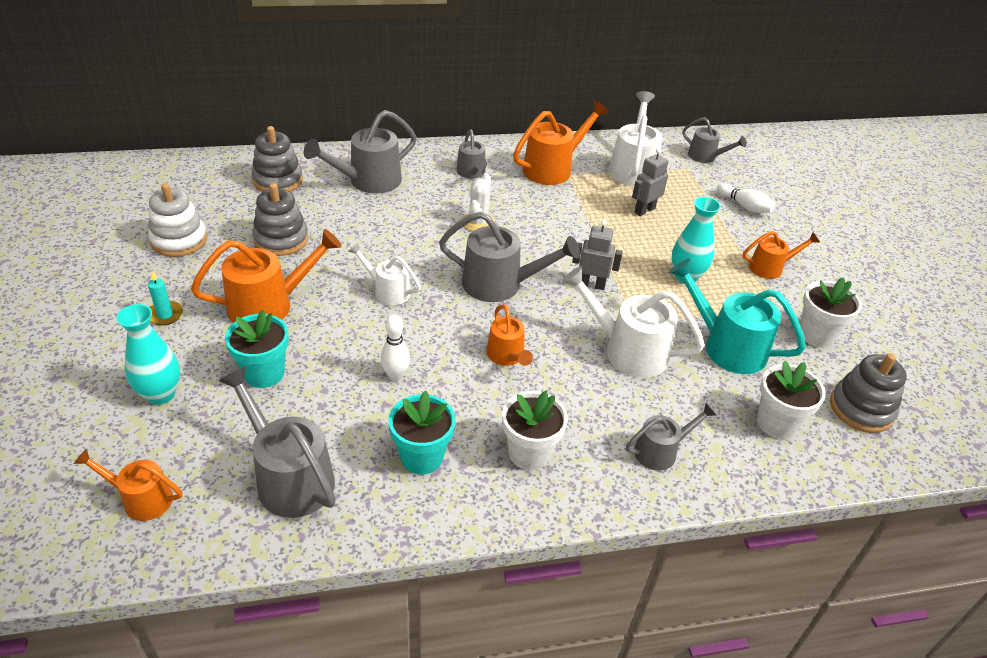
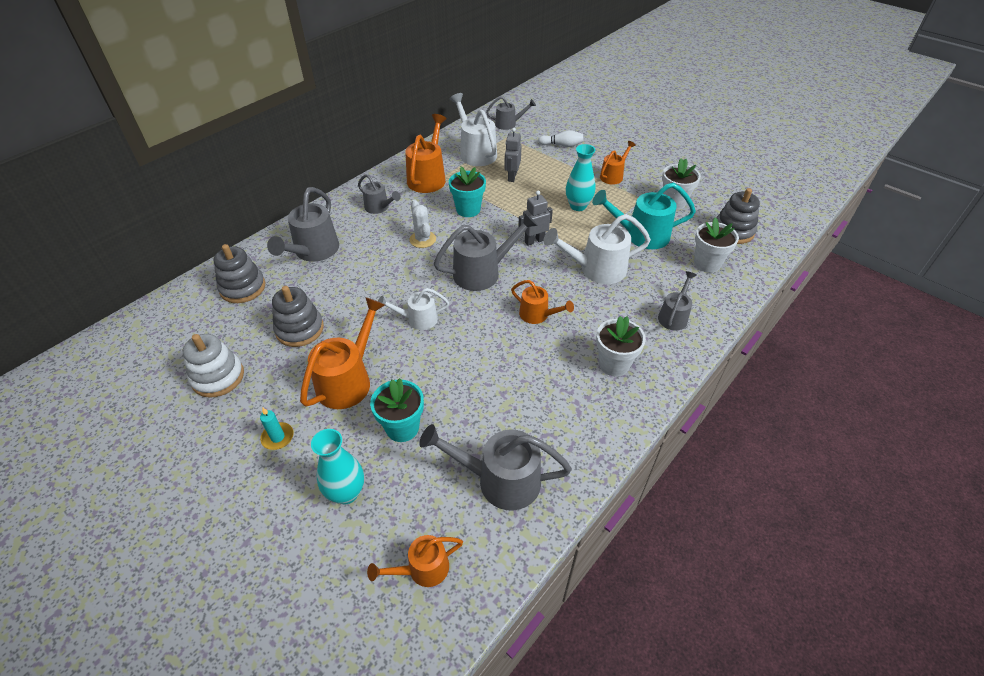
camera: 35 degrees left, 5 degrees up
white bowling pin [381,314,410,381] -> none
turquoise flower pot [389,391,456,475] -> turquoise flower pot moved to [449,166,486,217]

